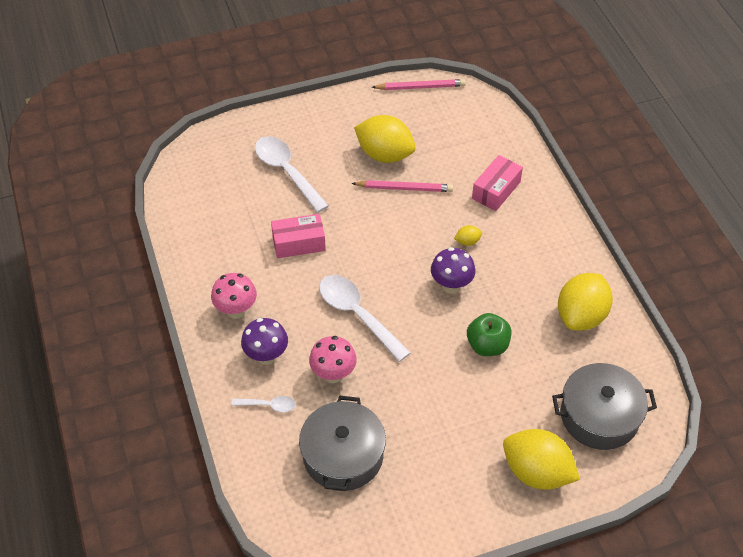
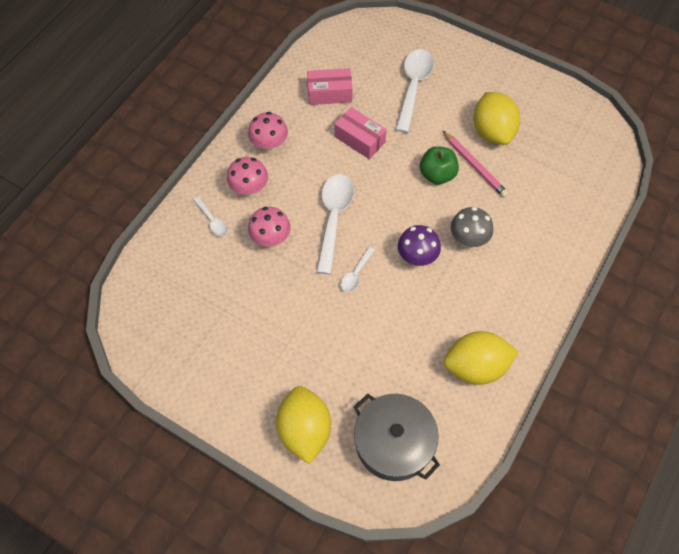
camera: 50 degrees right, 10 degrees up
purple mushroom [241,318,288,365] -> pink mushroom [227,157,268,198]
grey pot [299,396,386,491] -> none
pink pencil [372,79,466,90] -> none
yellow lemon [454,225,482,246] -> grey mushroom [451,207,493,249]
green apple [467,313,511,356] -> green apple moved to [420,146,459,184]
pink box [472,155,523,211] -> pink box moved to [307,68,353,105]
none -> white spoon [340,247,375,292]

